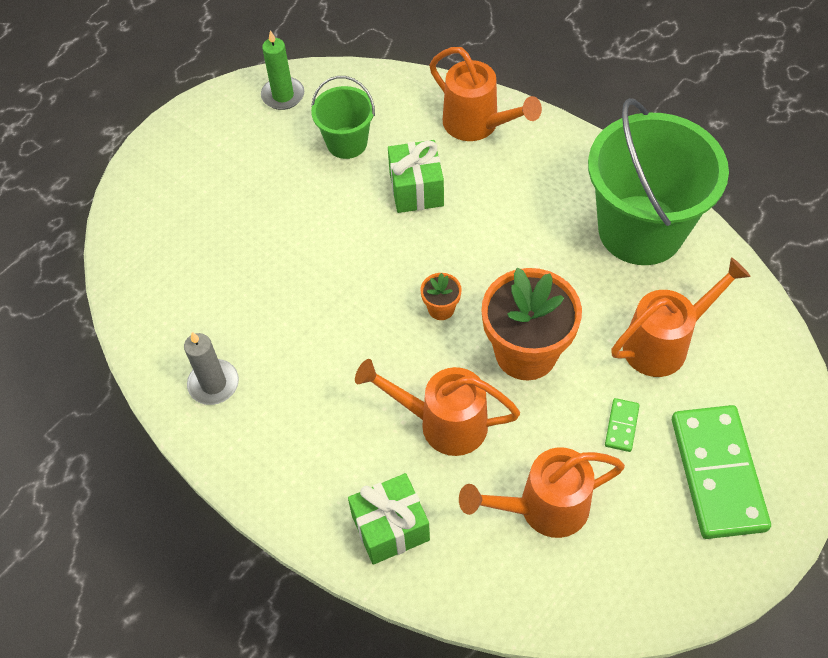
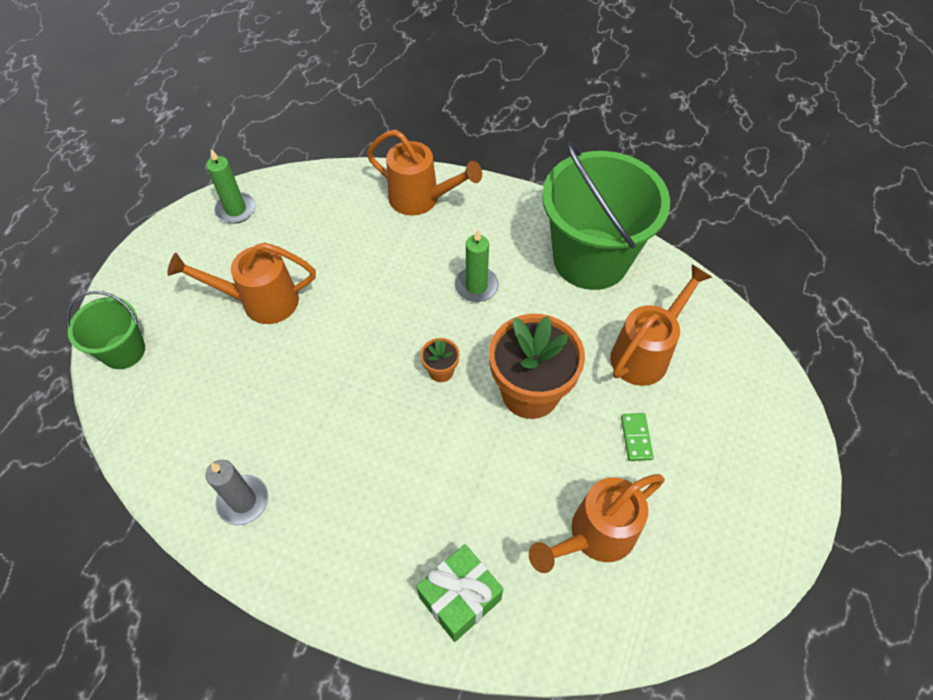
camera: 20 degrees left, 0 degrees up
green bucket [311,76,375,159] -> green bucket moved to [66,291,145,369]
orange watering can [355,359,520,456] -> orange watering can moved to [167,242,316,324]
green gift [388,140,444,213] -> none
green domino [672,405,771,539] -> none
none -> green candle [455,230,499,302]

